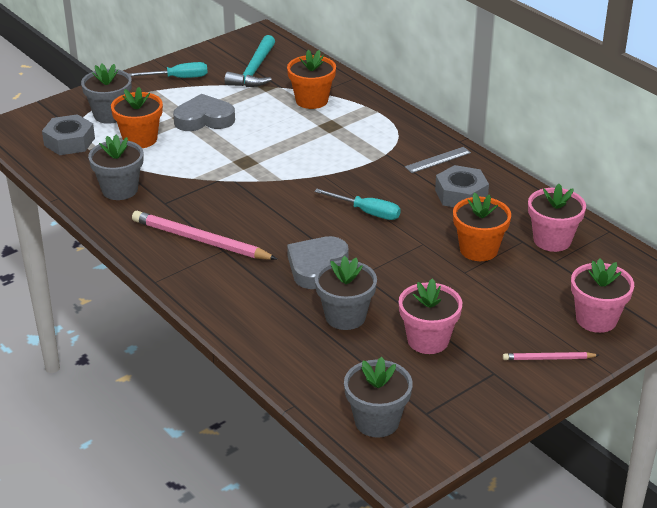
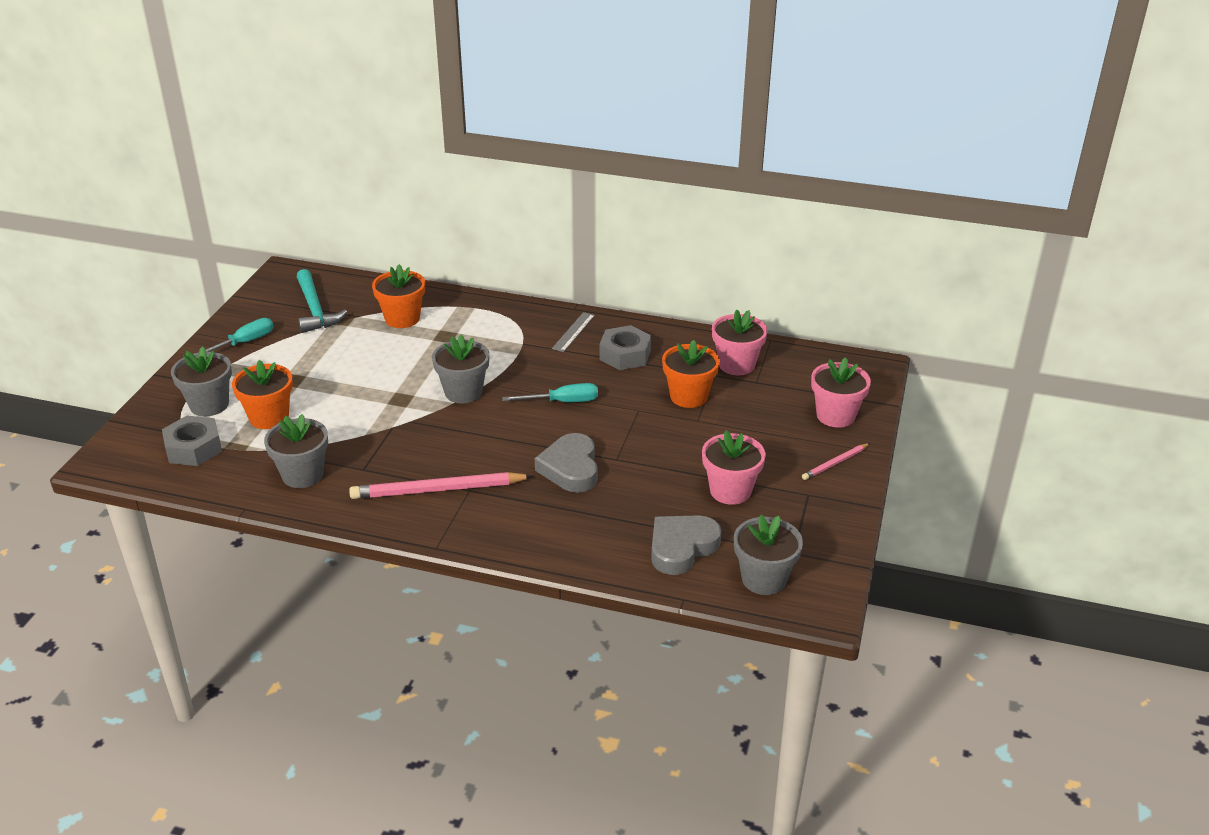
camera: 35 degrees left, 0 degrees up
grey heart [173,94,235,131] -> grey heart moved to [651,515,721,575]
grey flower pot [315,256,377,330] -> grey flower pot moved to [432,335,490,403]

